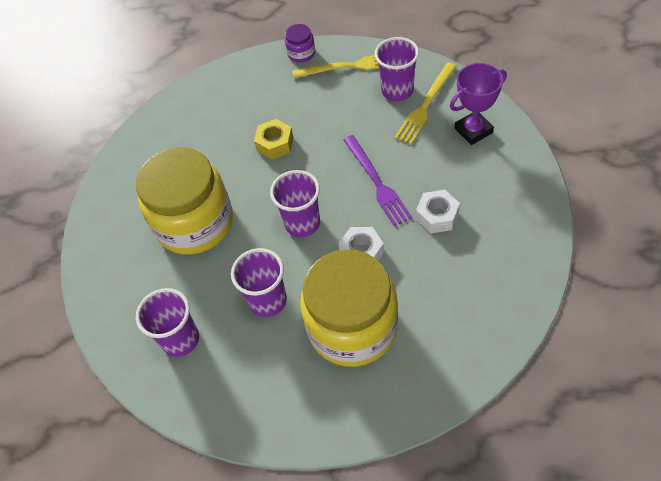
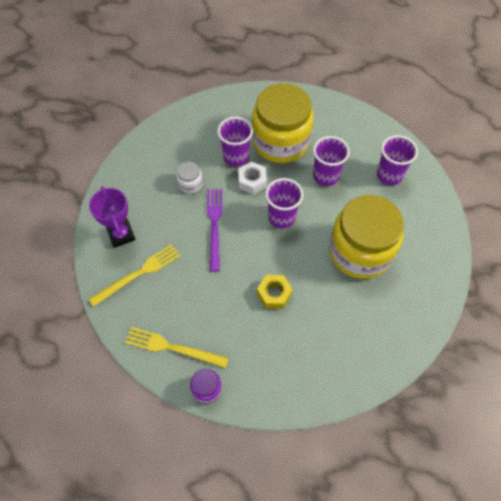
camera: 165 degrees left, 5 degrees up
purple cup [375,37,419,101] -> purple cup moved to [217,117,253,167]
white nut [416,190,460,233] -> white jar [176,162,203,194]
purple trophy [450,63,507,145] -> purple trophy turned 75 degrees clockwise [89,186,136,248]

